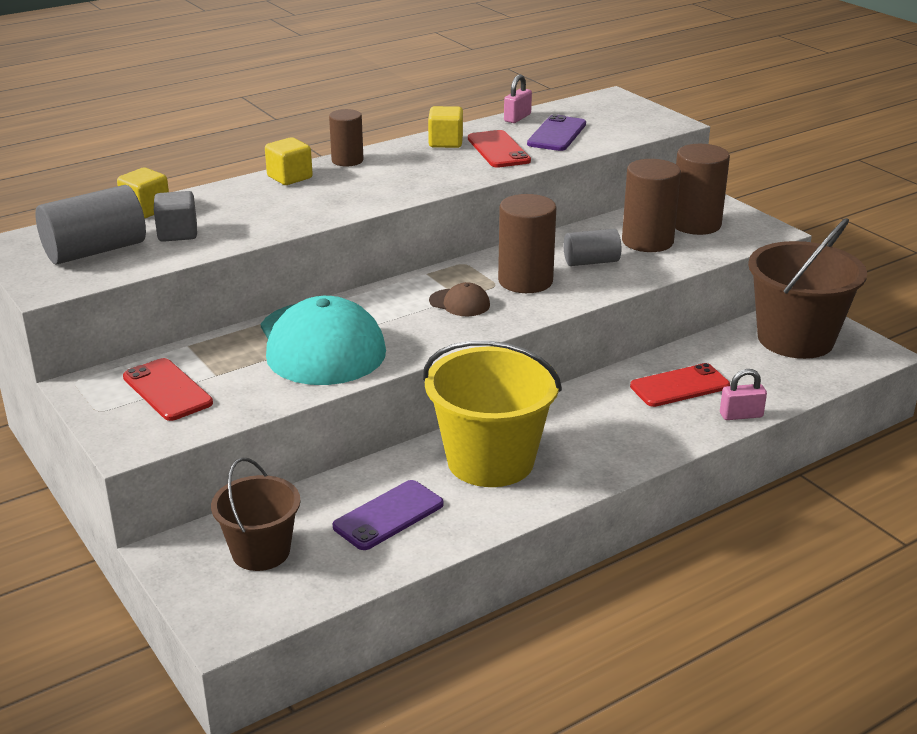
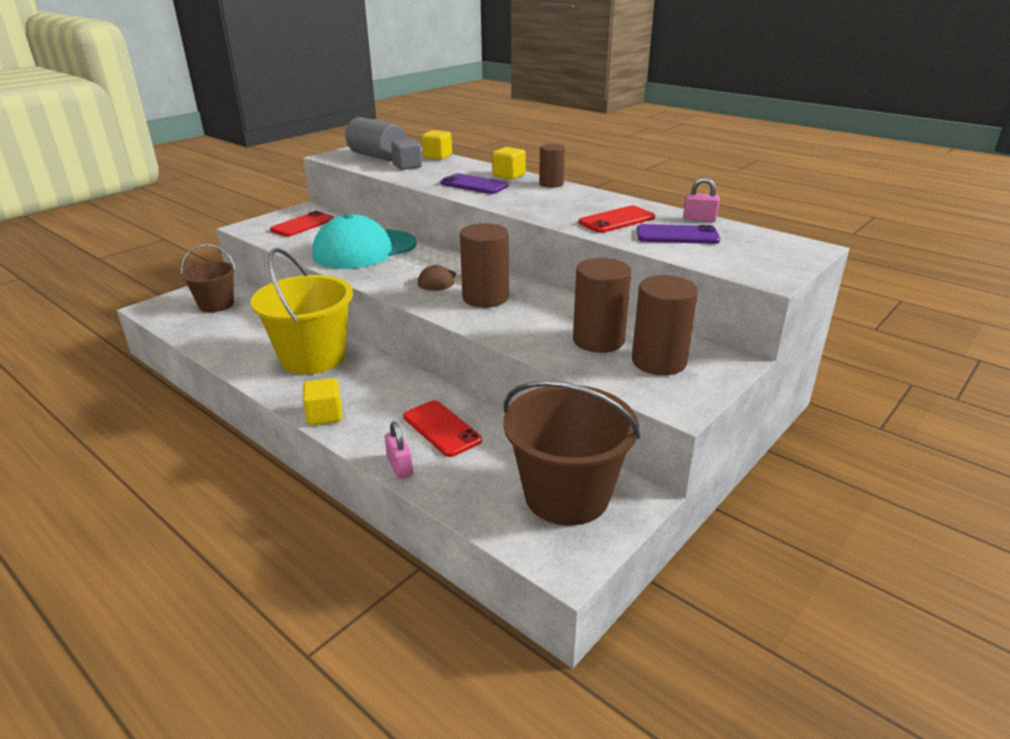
camera: 75 degrees right, 0 degrees up
purple phone [332,480,443,550] -> purple phone moved to [440,173,509,194]
yellow cube [428,106,463,148] -> yellow cube moved to [303,378,342,425]
grey cylinder [564,229,621,266] -> none

